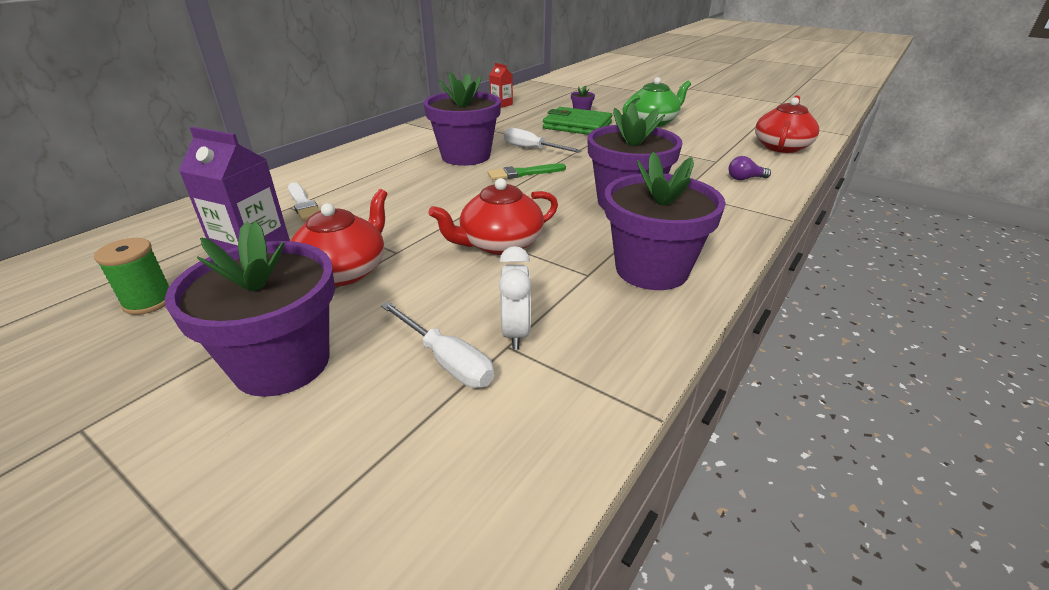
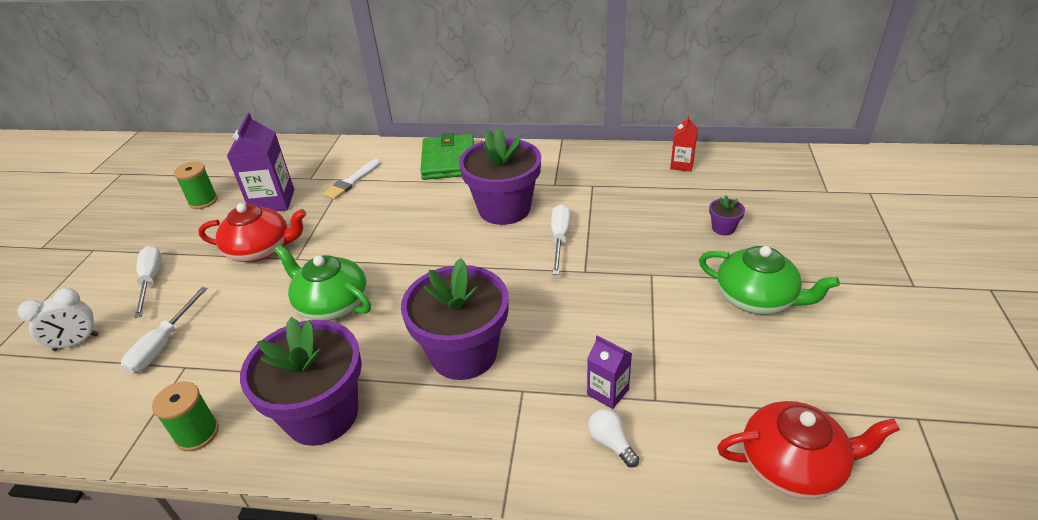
camera: 65 degrees right, 5 degrees up
purple flower pot [165,221,335,397] -> white screwdriver [134,246,162,318]
red teapot [429,178,558,255] -> green teapot [274,245,371,320]
green brush [487,163,566,180] -> none
white clock [499,246,531,350] -> white clock moved to [18,288,99,351]
green wallet [543,107,612,135] -> green wallet moved to [420,133,474,180]
purple light bulb [729,156,771,180] -> white light bulb [588,409,639,467]
none -> green spool [152,381,219,451]
none -> purple carton [587,335,632,409]

